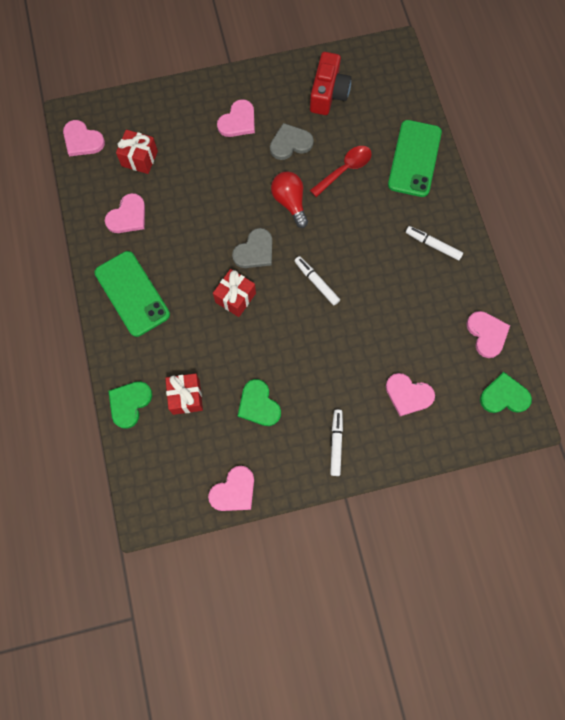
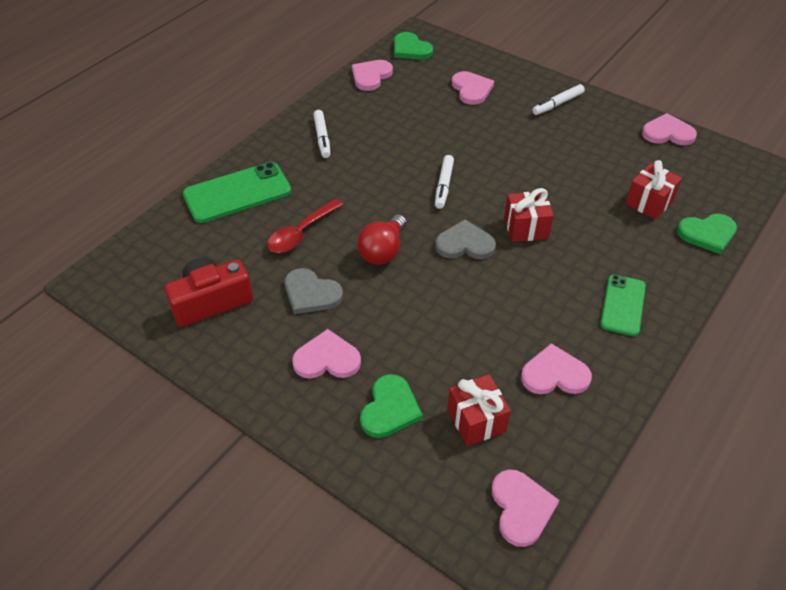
camera: 130 degrees left, 25 degrees down
green phone [95,251,170,337] -> green phone [600,275,646,336], size x0.64
green heart [238,379,281,426] -> green heart moved to [360,374,423,438]
red spoon [310,146,372,197] -> red spoon turned 60 degrees counterclockwise [267,199,343,253]

